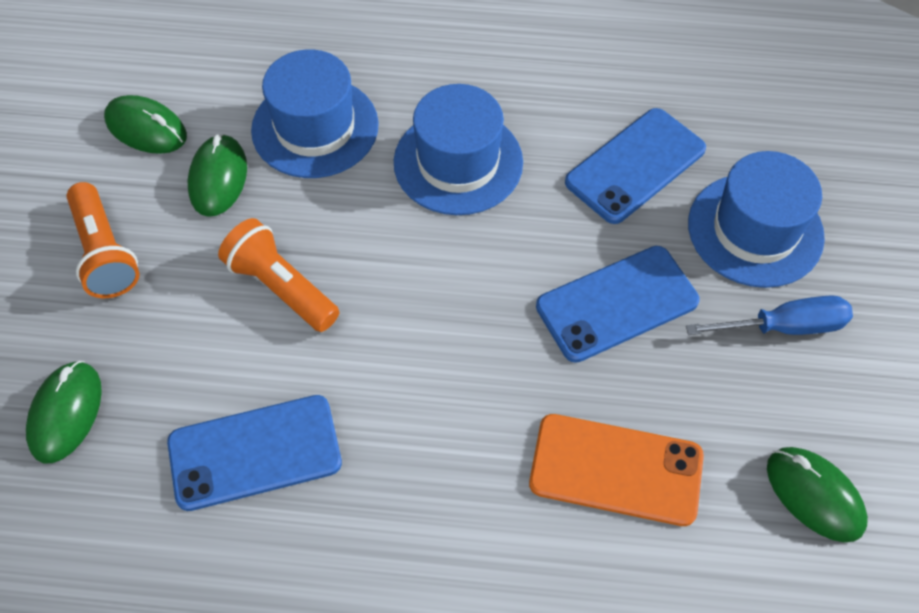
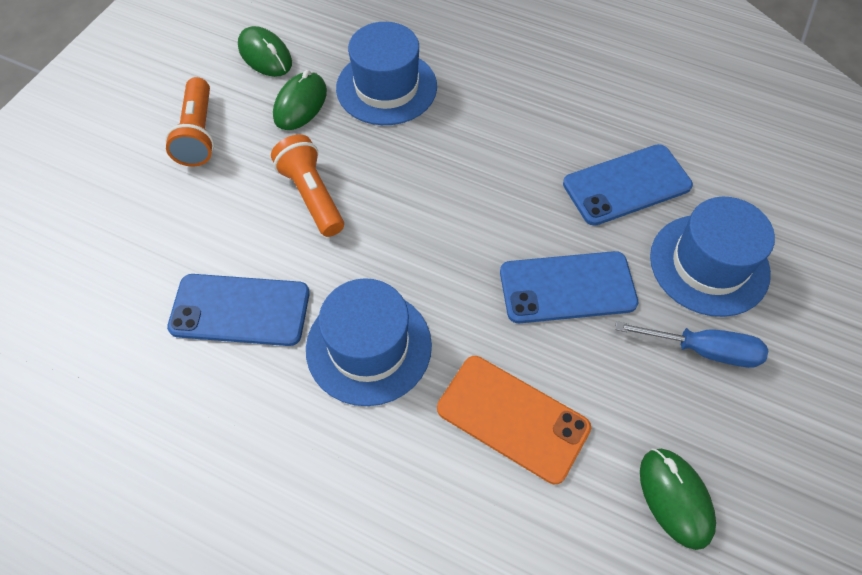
camera: 20 degrees right, 0 degrees up
green mouse [26,361,102,463] -> none
blue hat [394,84,523,215] -> blue hat moved to [306,278,432,406]

